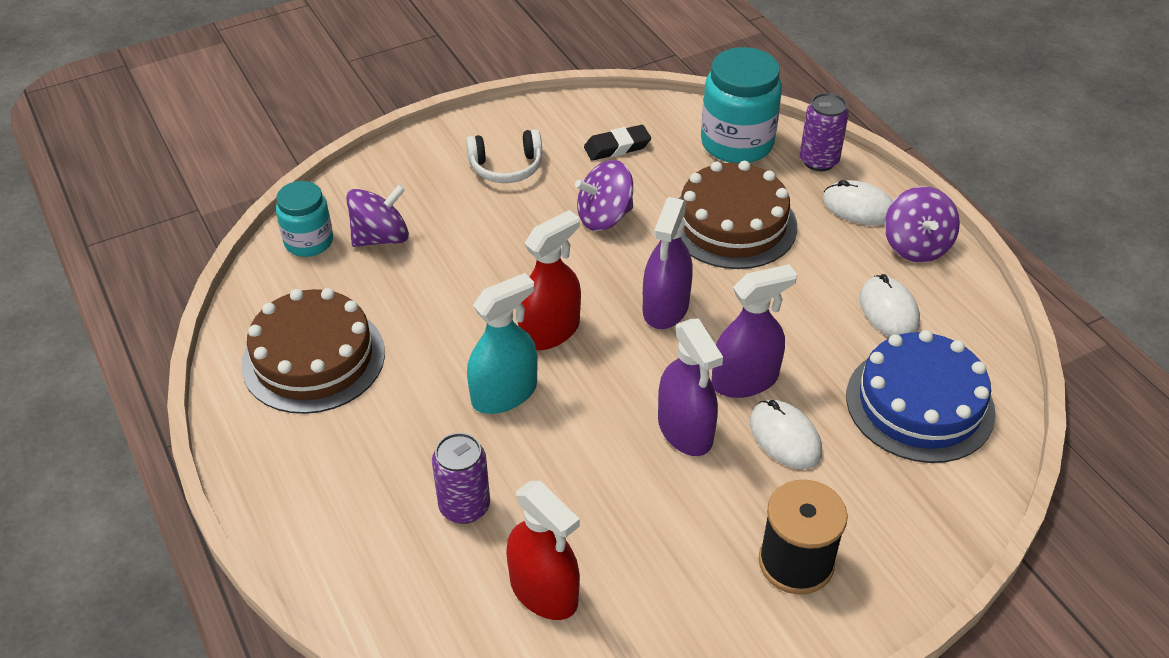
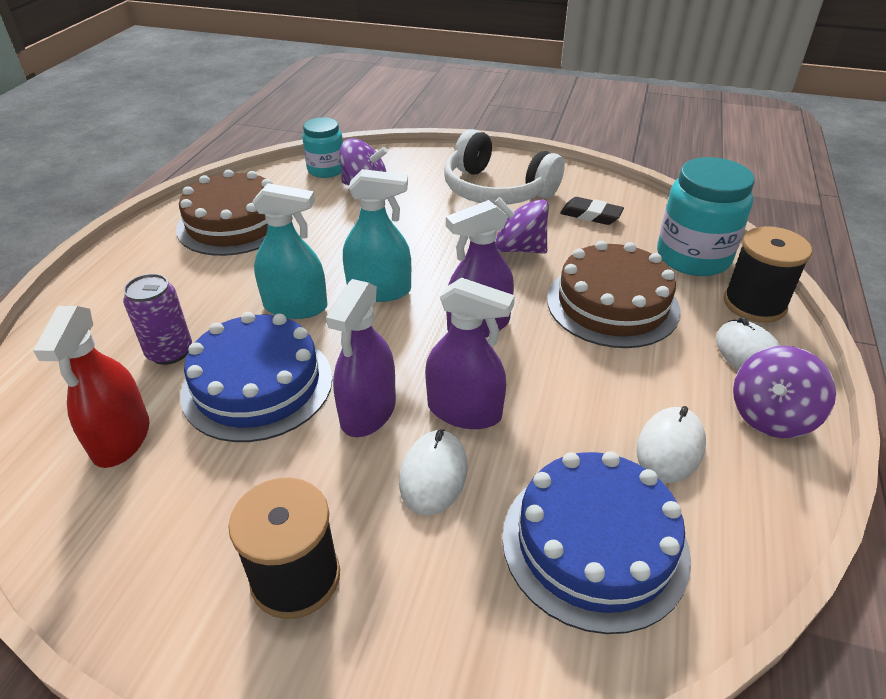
camera: 45 degrees right, 5 degrees down
white headphones [466,129,542,183] -> white headphones [444,129,565,205], size x1.70
red spray bottle [518,210,581,350] -> turquoise spray bottle [343,169,411,302]
purple can [800,93,849,171] -> black spool [724,226,812,323]
none -> blue cake [180,312,333,442]

